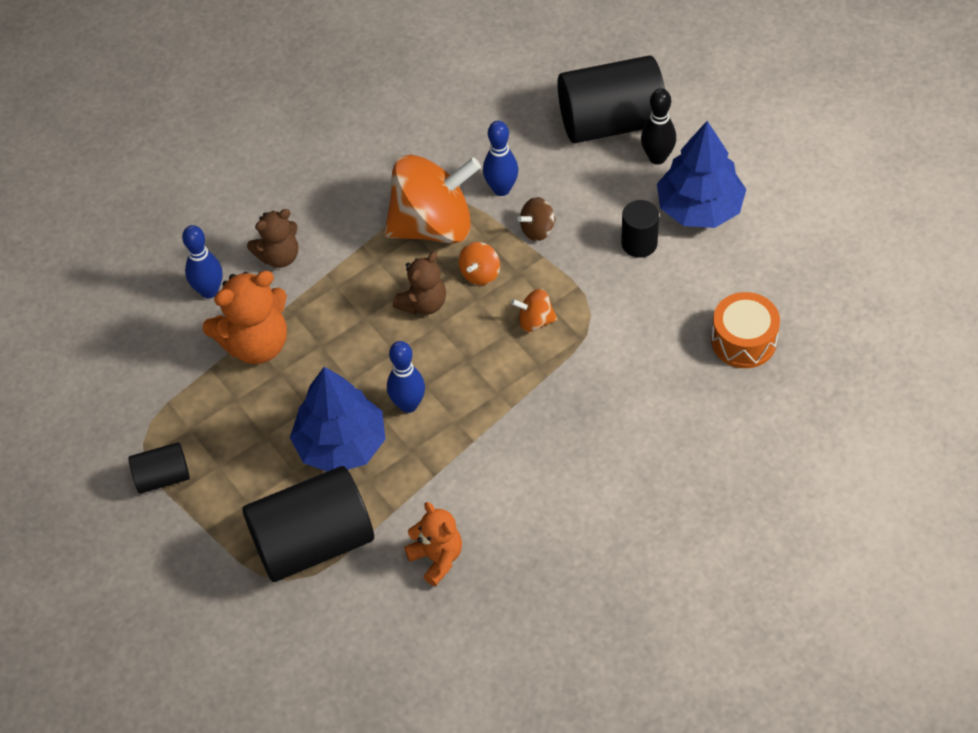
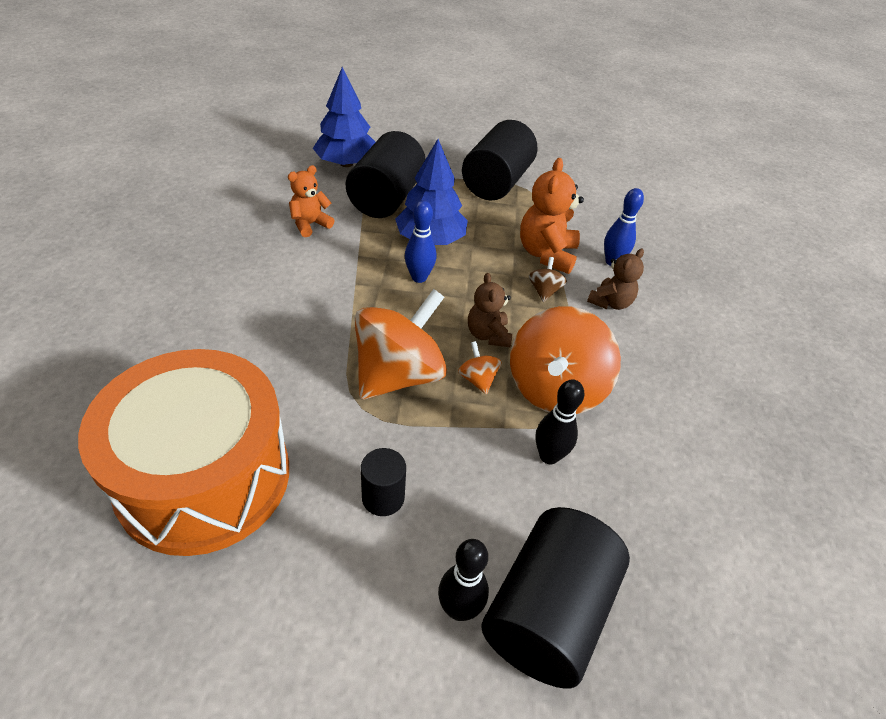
camera: 125 degrees right, 10 degrees down
black cylinder [128,442,190,494] -> black cylinder [462,120,537,201], size x2.03
brown teddy bear [247,209,298,268] -> brown teddy bear turned 150 degrees counterclockwise [587,249,644,310]
orange teddy bear [404,502,462,586] -> orange teddy bear turned 135 degrees clockwise [288,165,335,237]
blue bowling pin [483,121,518,196] -> black bowling pin [535,379,584,464]
orange spinning top [511,289,557,332] -> orange spinning top [354,289,447,400], size x2.36
brown spinning top [517,197,556,241] -> brown spinning top moved to [529,257,567,302]
blue tree [657,121,746,228] -> blue tree moved to [313,67,375,167]
orange drum [711,292,780,368] -> orange drum [78,349,289,556], size x2.25

